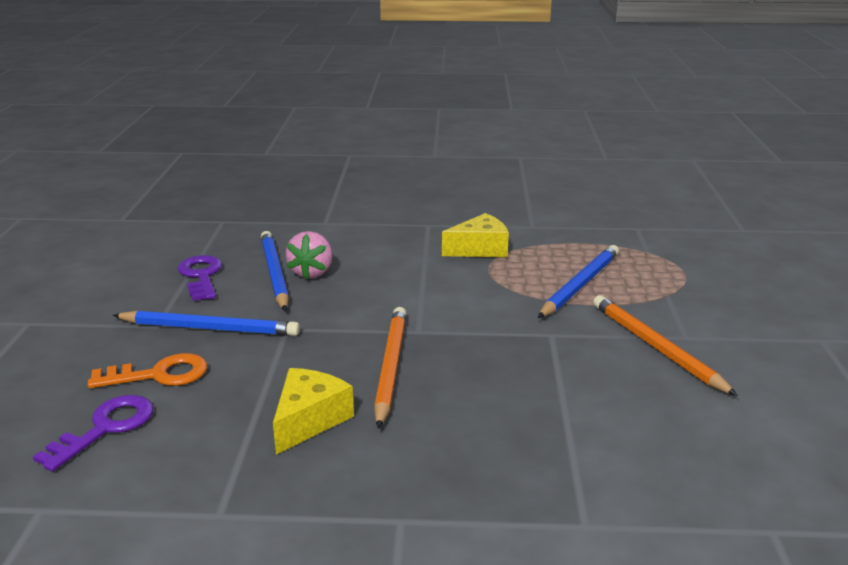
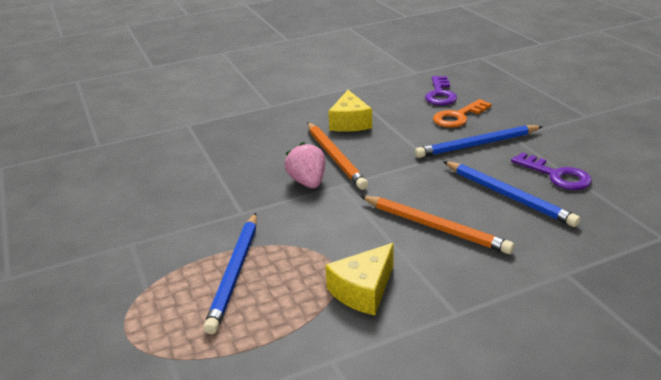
camera: 155 degrees right, 5 degrees up
pink strawberry [285,231,333,280] -> pink strawberry moved to [285,142,325,188]
orange pencil [593,295,738,396] -> orange pencil moved to [360,196,514,254]

